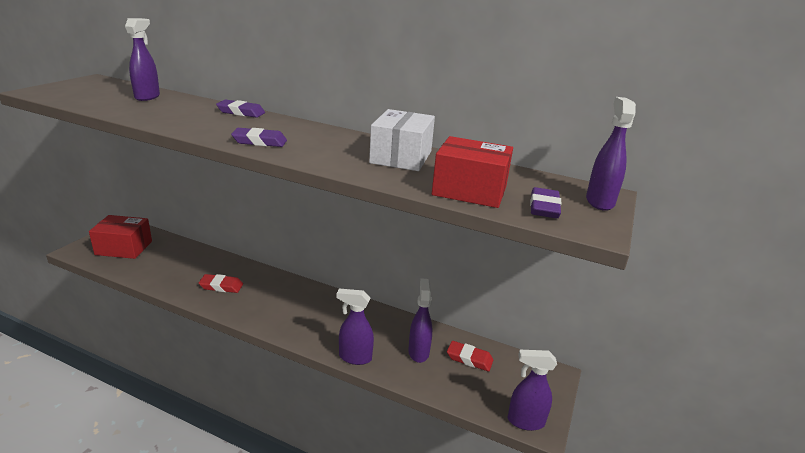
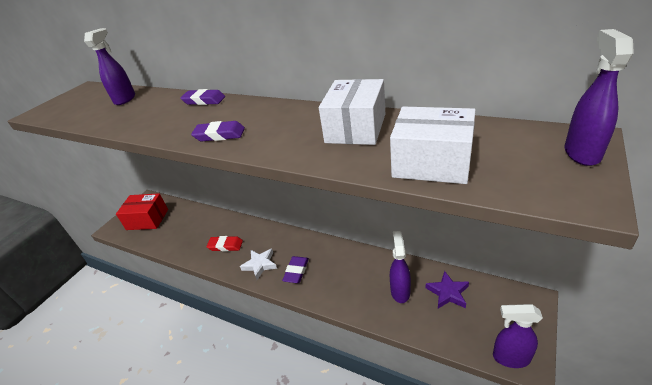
camera: 10 degrees right, 10 degrees up
purple spray bottle [337,289,374,365] -> none
red box [432,136,513,208] -> white box [390,107,475,184]
red eraser [447,341,493,372] -> purple star [426,271,469,309]
purple eraser [530,187,562,218] -> purple eraser moved to [282,256,309,283]
none -> white star [240,248,277,280]

